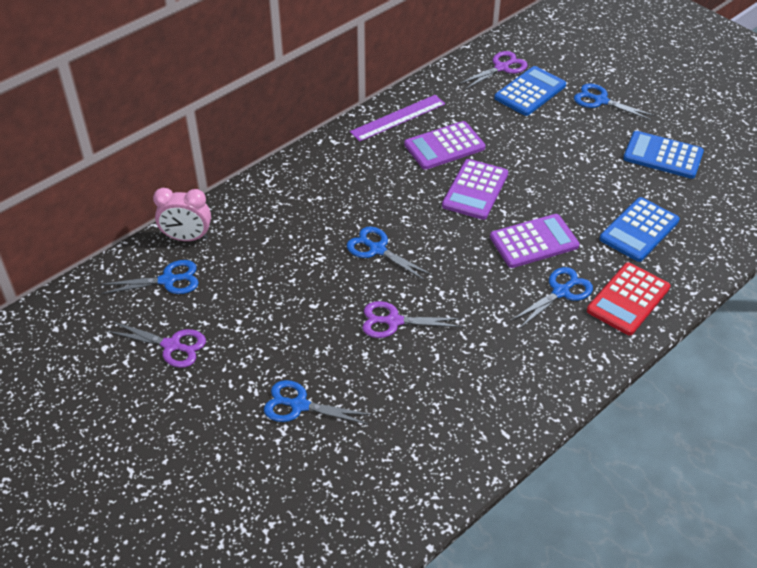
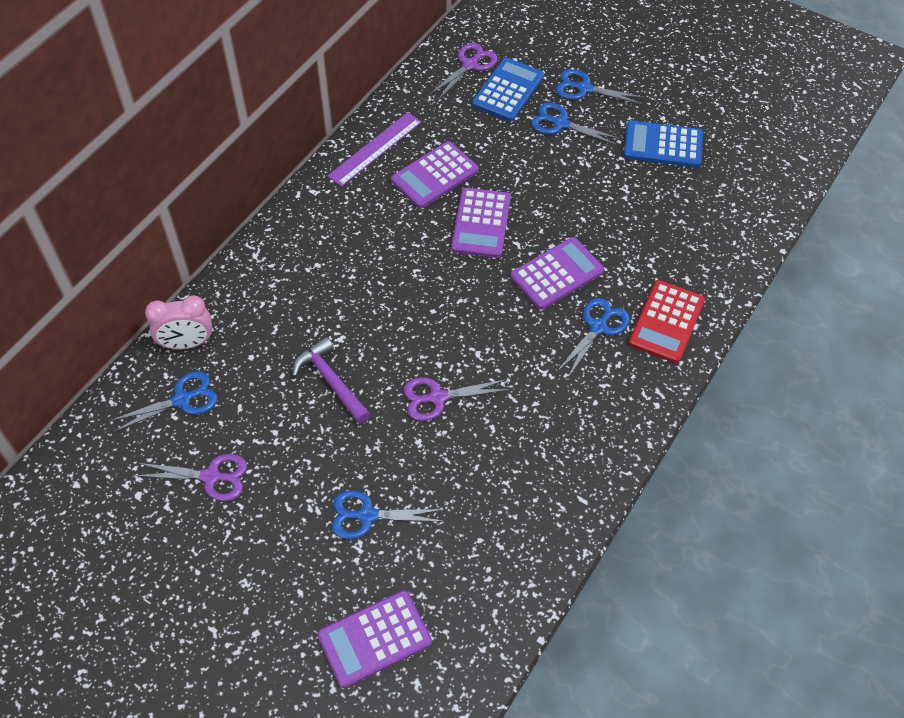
camera: 15 degrees left, 10 degrees up
blue scissors [347,226,432,281] -> blue scissors moved to [531,103,621,145]
blue calculator [599,197,680,262] -> none
none -> purple hammer [292,337,370,424]
none -> purple calculator [317,590,432,688]

